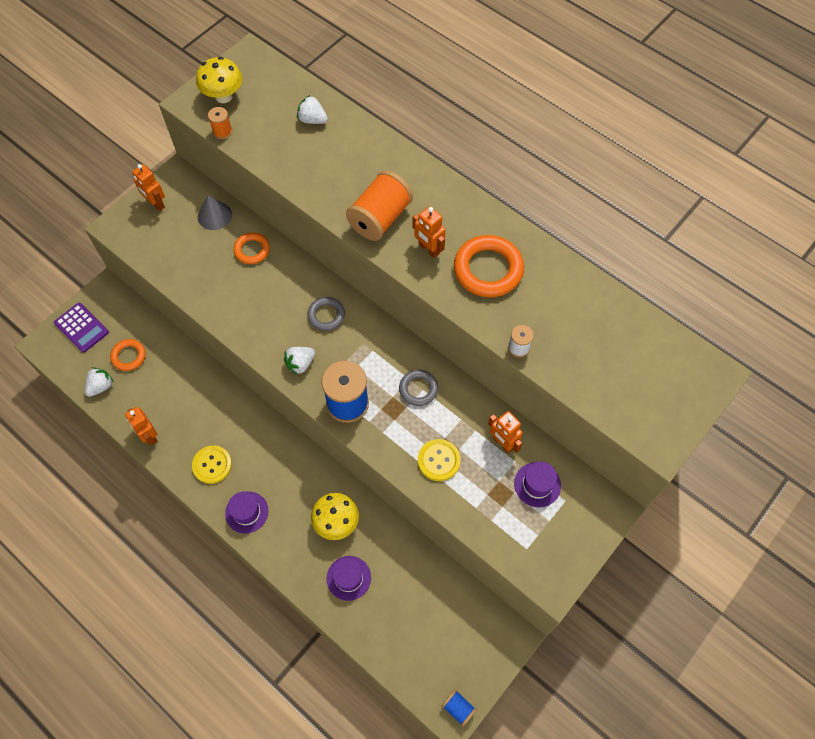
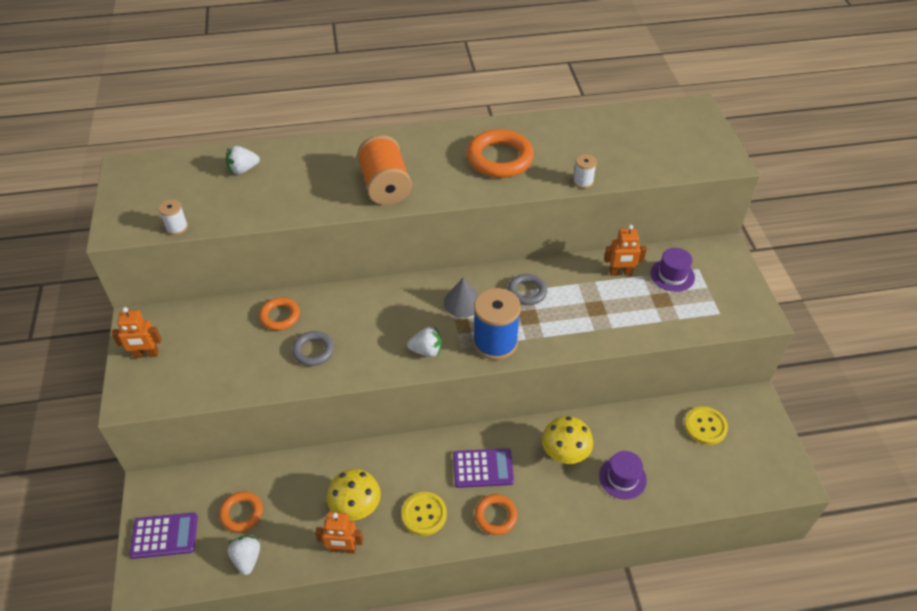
camera: 50 degrees left, 15 degrees down
yellow mushroom [196,57,242,103] -> yellow mushroom moved to [327,469,381,521]
grey cone [198,195,232,230] -> grey cone moved to [444,277,479,317]
orange spool [208,107,232,139] -> white spool [158,199,188,235]
purple hat [225,491,268,534] -> orange ring [475,494,518,535]
white strawberry [284,347,315,375] -> white strawberry turned 90 degrees counterclockwise [407,326,442,357]
grey ring [307,297,345,331] -> grey ring moved to [292,331,334,366]
orange robot [412,206,445,258] -> none
yellow button [418,439,460,481] -> yellow button moved to [684,407,728,445]
blue spool [442,689,477,726] -> none
none -> purple calculator [453,448,514,488]

